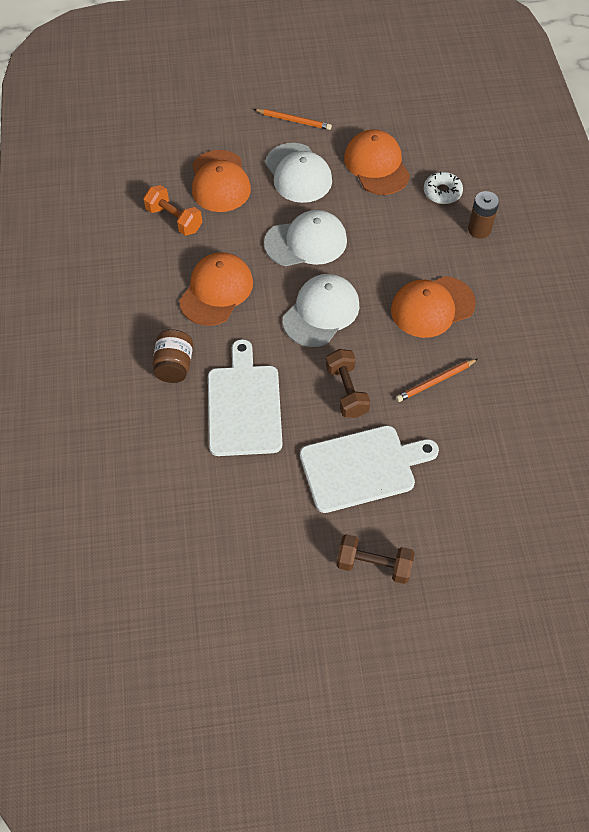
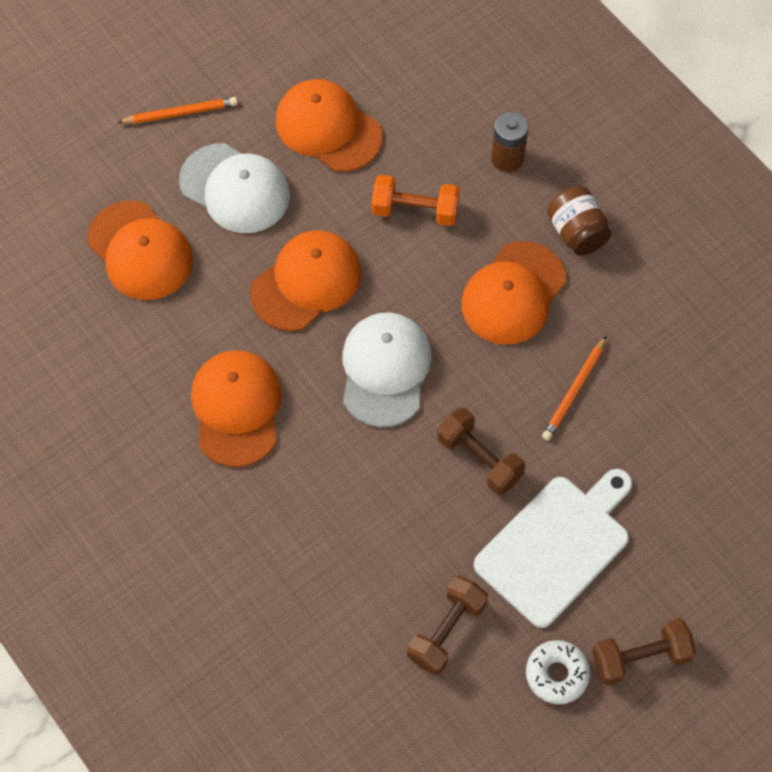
camera: 30 degrees left, 5 degrees up
orange dumbbell [143,185,202,236] -> orange dumbbell moved to [372,175,460,226]
brown jar [152,329,193,383] -> brown jar moved to [547,186,612,256]
white cutting board [208,339,282,456] -> none
white cap [264,210,347,266] -> orange cap [250,230,362,331]
white donut [424,171,463,204] -> white donut moved to [526,640,590,704]
none -> brown dumbbell [407,576,488,675]

